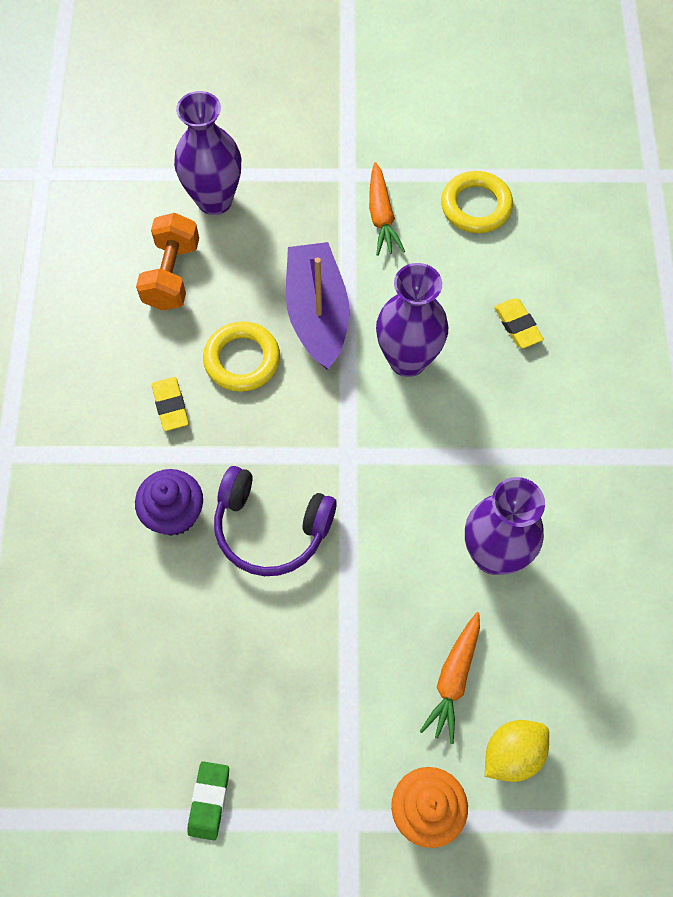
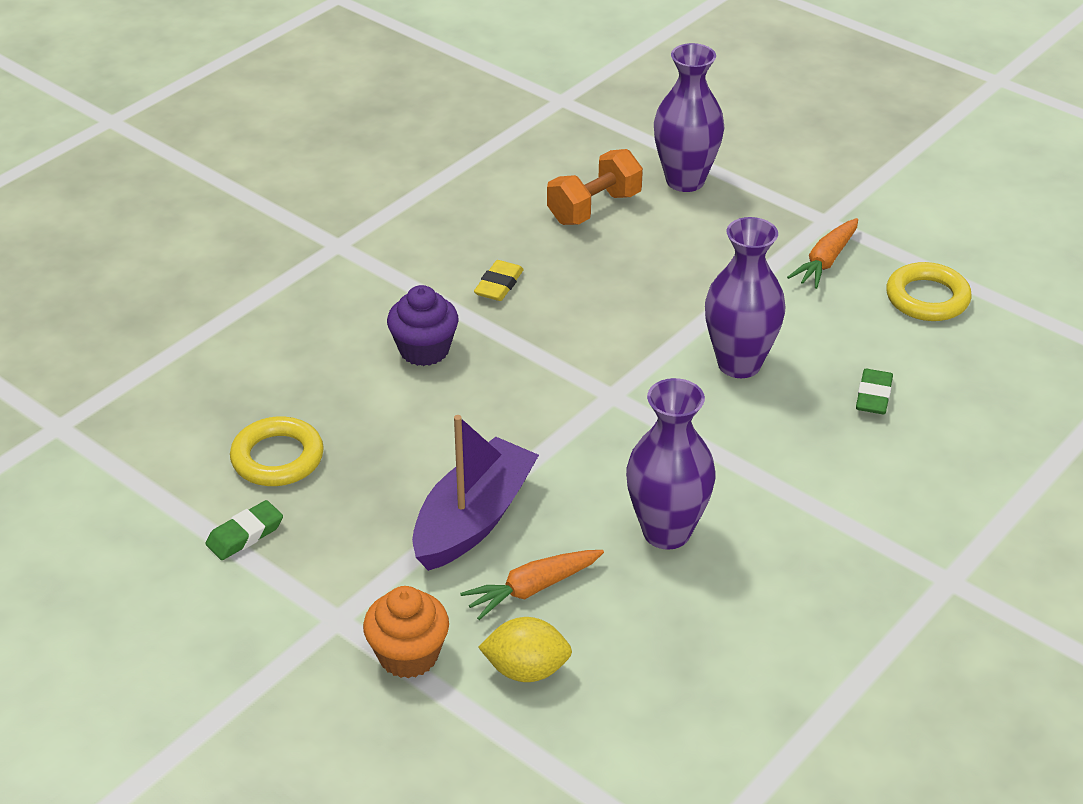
camera: 40 degrees right, 25 degrees down
yellow ring [203,321,280,392] -> yellow ring moved to [230,416,324,486]
purple headphones [214,466,337,576] -> none
purple boat [286,242,349,370] -> purple boat moved to [412,415,539,571]
yellow eraser [494,298,544,348] -> green eraser [856,369,893,414]

